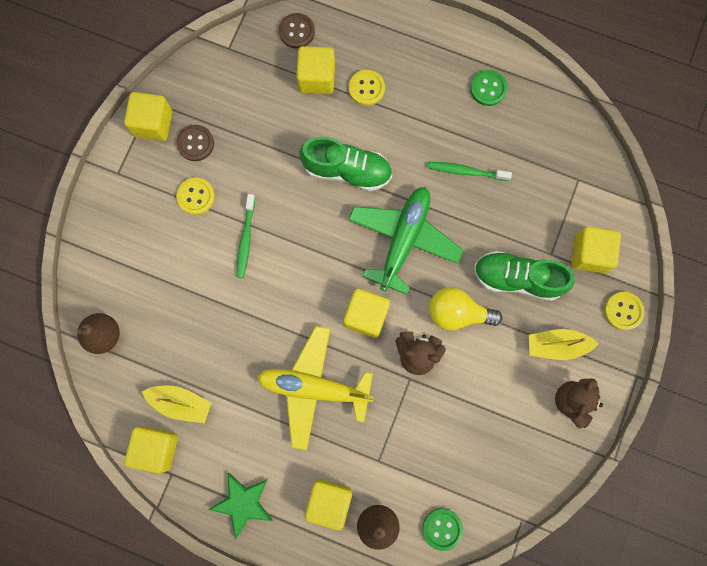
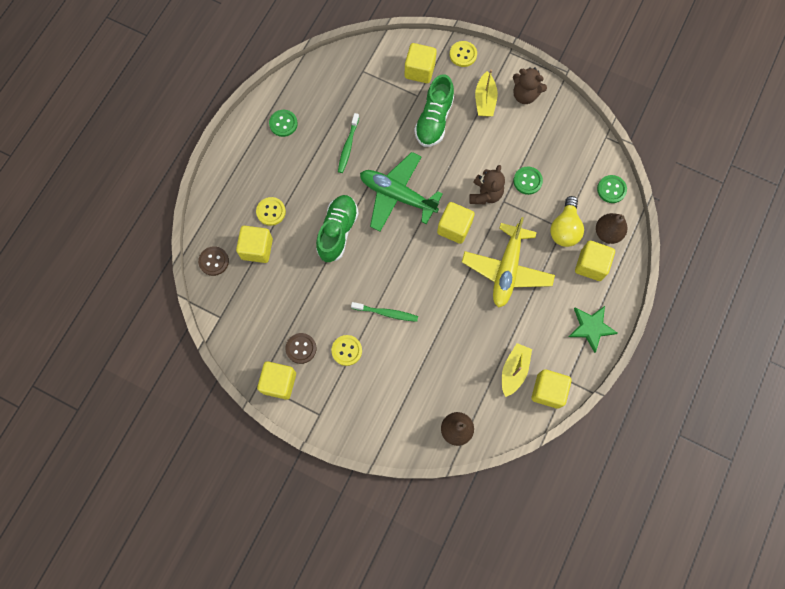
camera: 85 degrees left, 5 degrees down
yellow light bulb [429,287,502,330] -> yellow light bulb moved to [550,196,584,247]
none -> green button [513,167,543,195]

